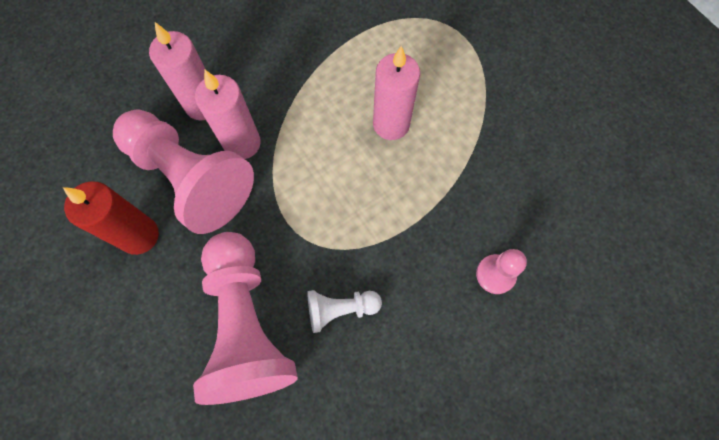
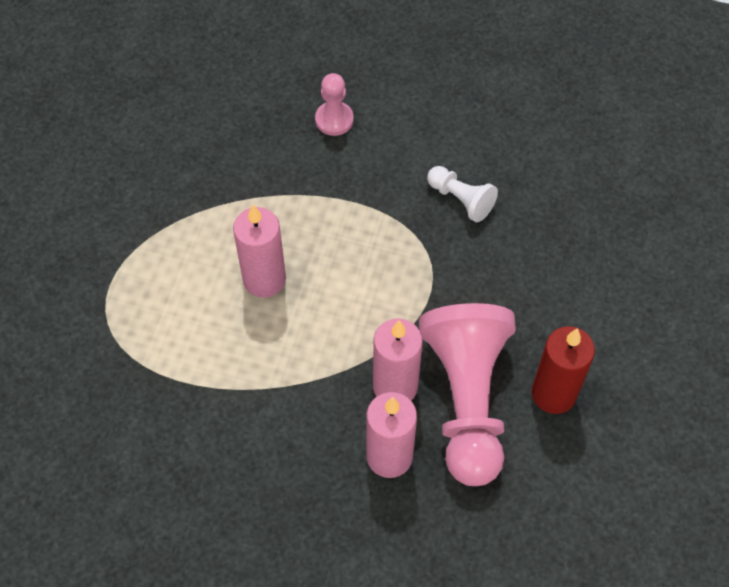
camera: 130 degrees left, 10 degrees down
pink pawn [193,232,298,405] -> none

